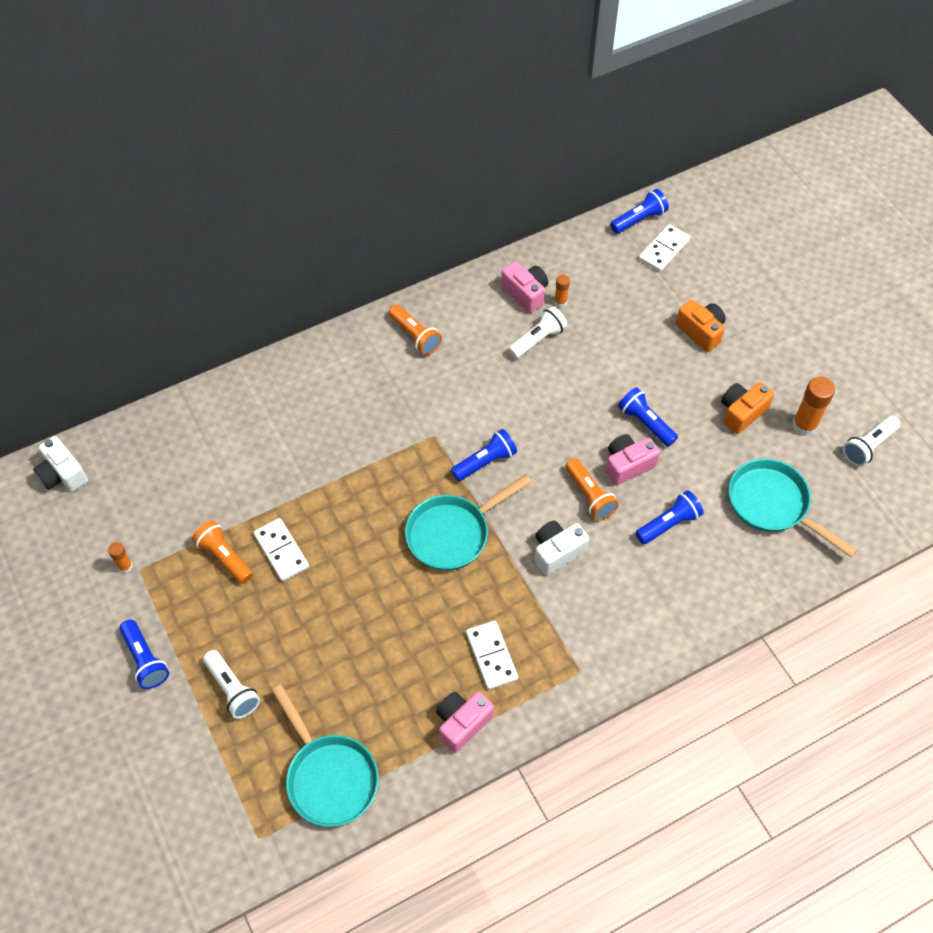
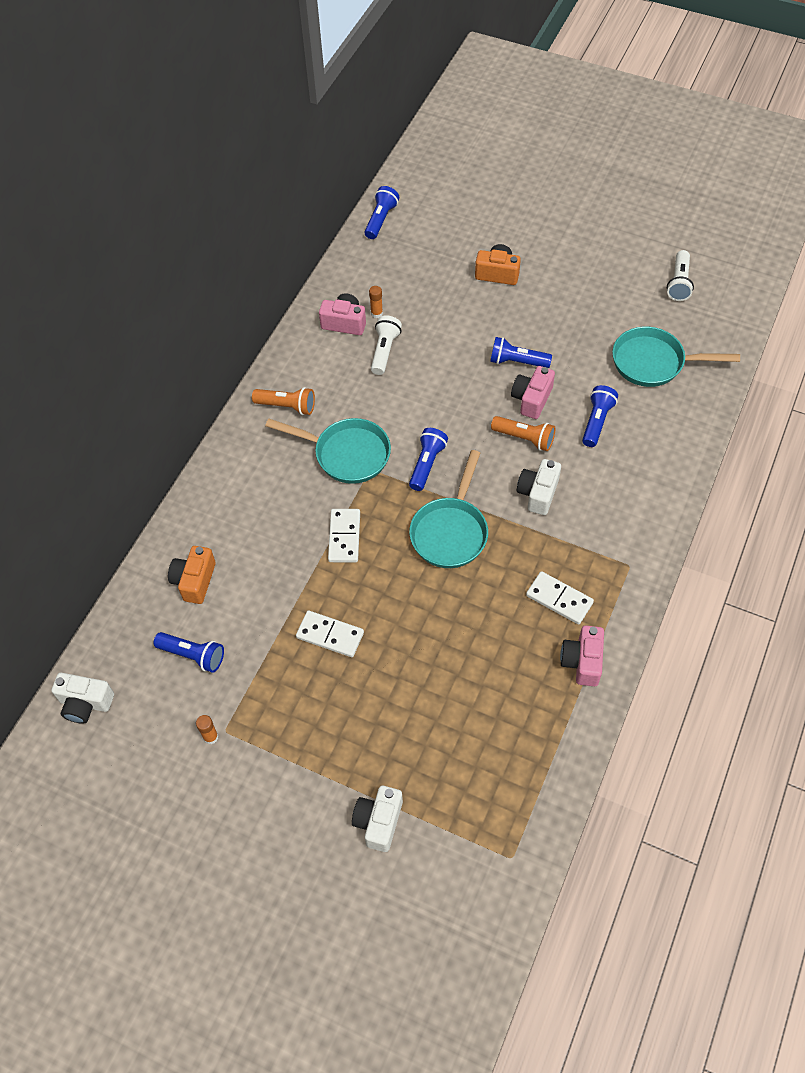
camera: 35 degrees left, 0 degrees up
blue flashlight [119,619,169,689] -> blue flashlight moved to [154,632,224,673]
orange flashlight [192,520,253,584] -> none
white flashlight [203,650,260,719] -> none
turquoise pan [271,684,379,827] -> turquoise pan moved to [265,418,391,484]
white domino [639,224,690,272] -> white domino moved to [328,509,360,563]
orange camera [721,382,774,434] -> orange camera moved to [168,546,216,604]
orange glue stick [792,376,835,436] -> none
none -> white camera [352,786,403,852]

